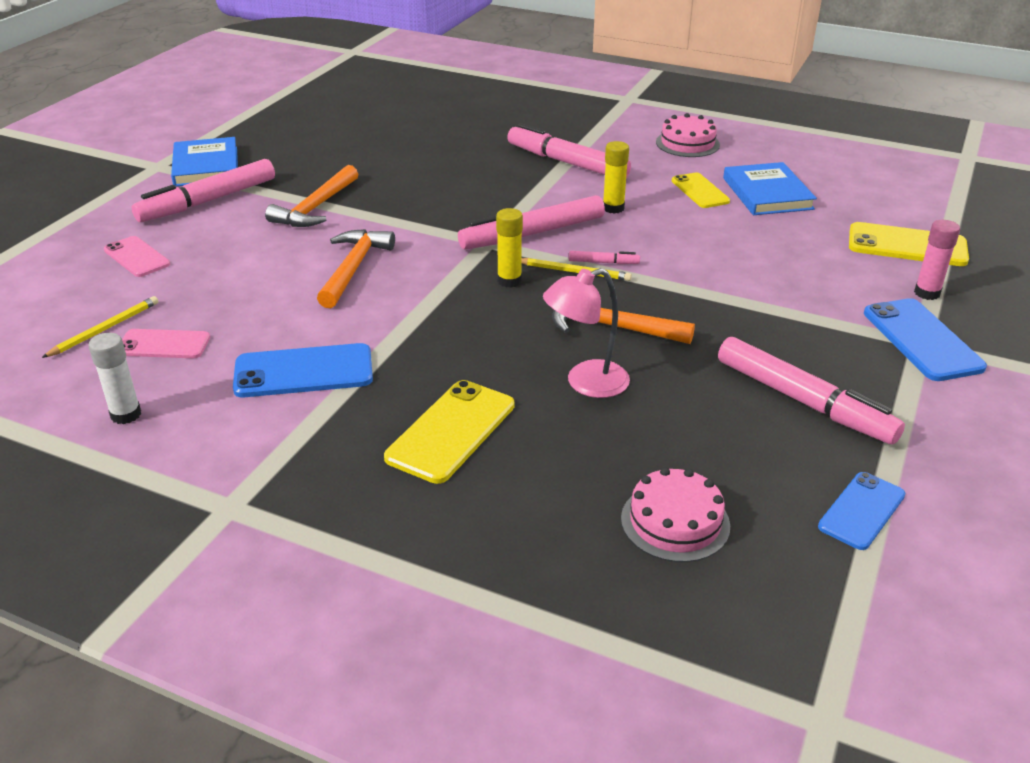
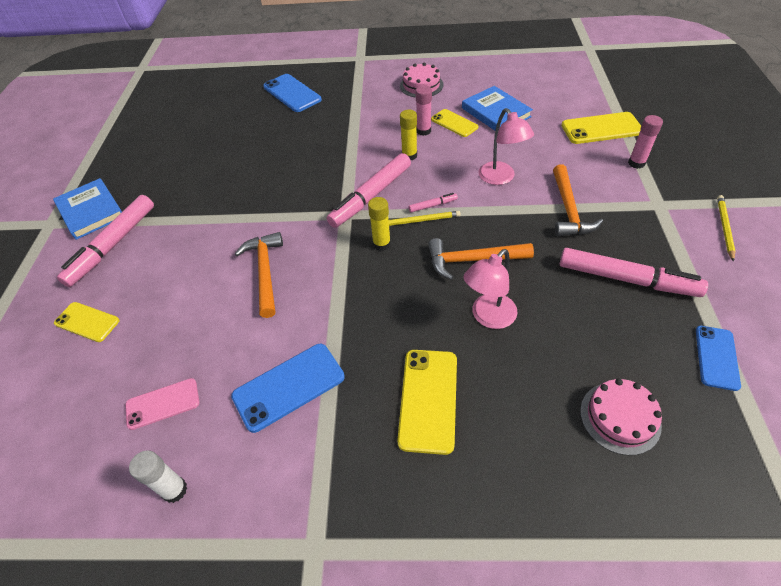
camera: 20 degrees left, 15 degrees up
yellow pencil [42,296,158,358] -> yellow pencil moved to [717,195,736,262]
pink phone [104,236,170,277] -> yellow phone [54,302,119,342]
orange hammer [265,165,358,227] -> orange hammer moved to [553,164,603,237]
pink marker [507,123,631,178] -> none
blue phone [864,298,987,381] -> blue phone moved to [263,74,322,112]
none -> pink glue stick [416,85,432,136]
none -> pink lamp [478,108,534,185]

